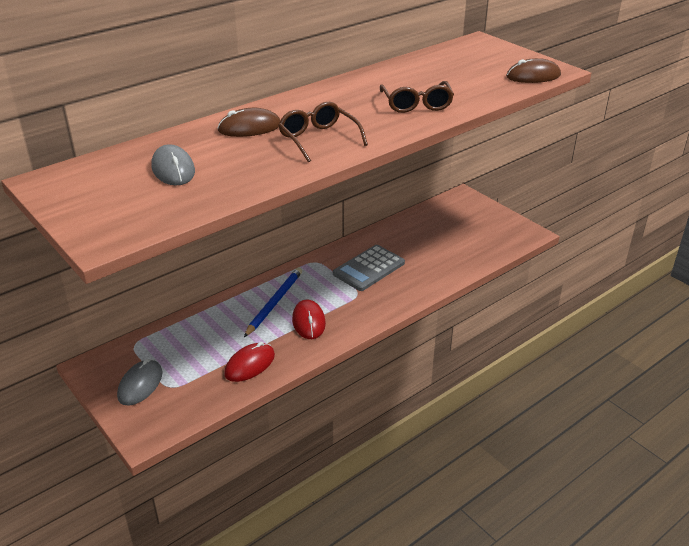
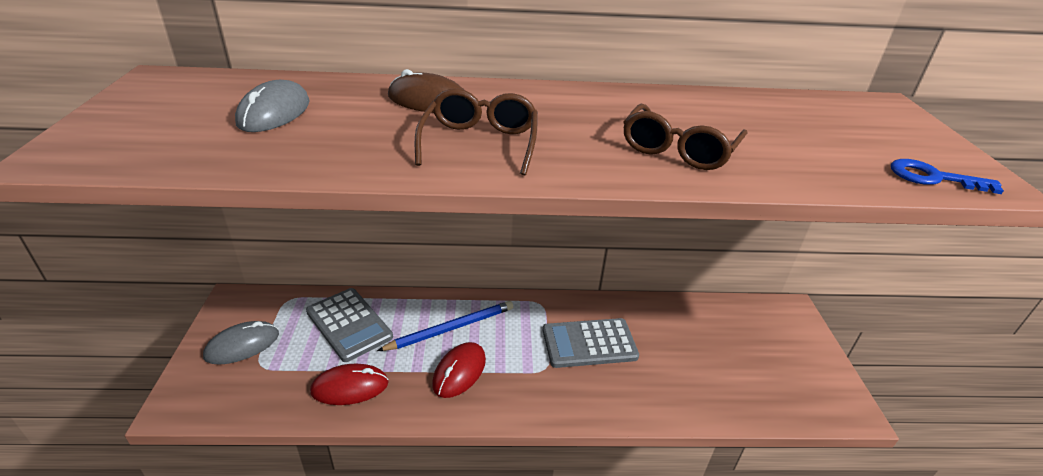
camera: 35 degrees right, 0 degrees up
brown mouse [506,58,561,83] -> blue key [891,159,1004,194]
none -> grey calculator [306,288,393,362]

